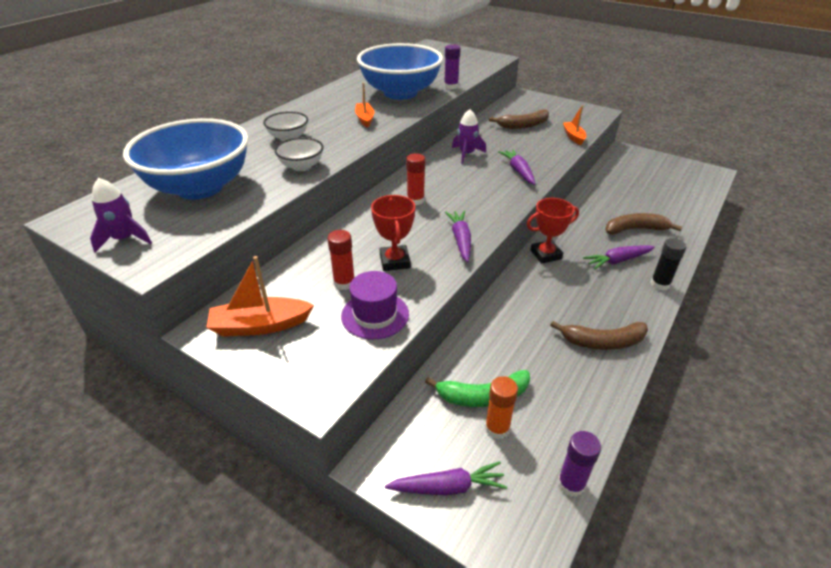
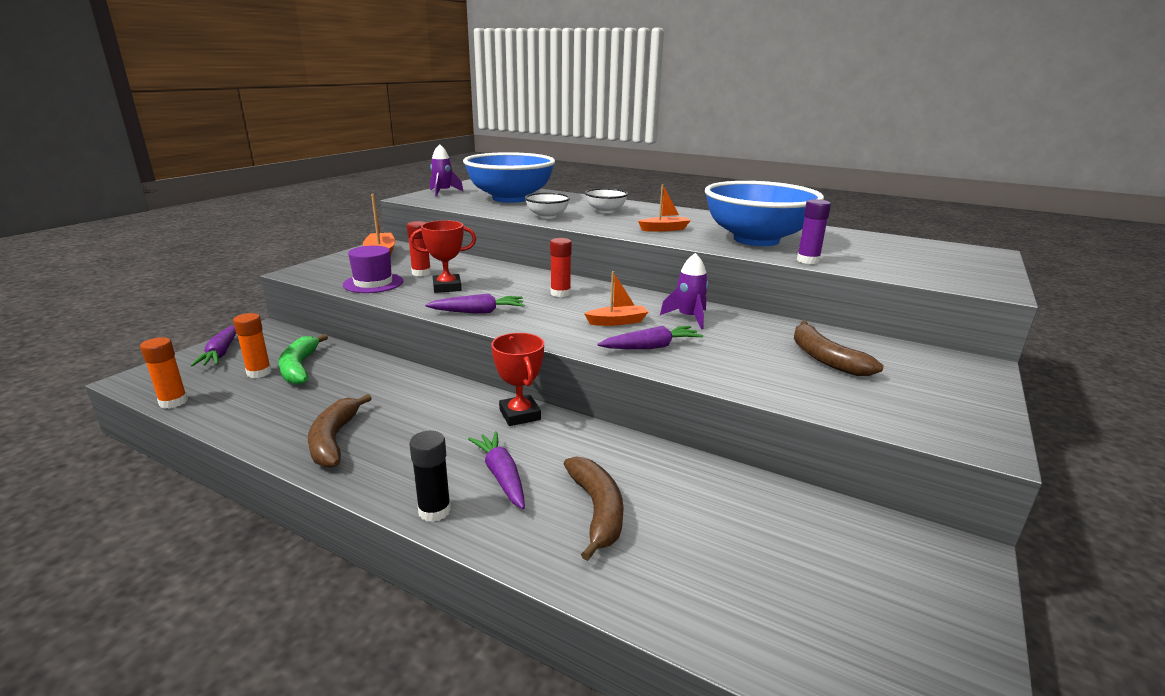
camera: 85 degrees right, 15 degrees down
purple glue stick [557,431,601,497] -> orange glue stick [140,337,188,409]
orange boat [563,105,586,145] -> orange boat moved to [585,271,648,326]

